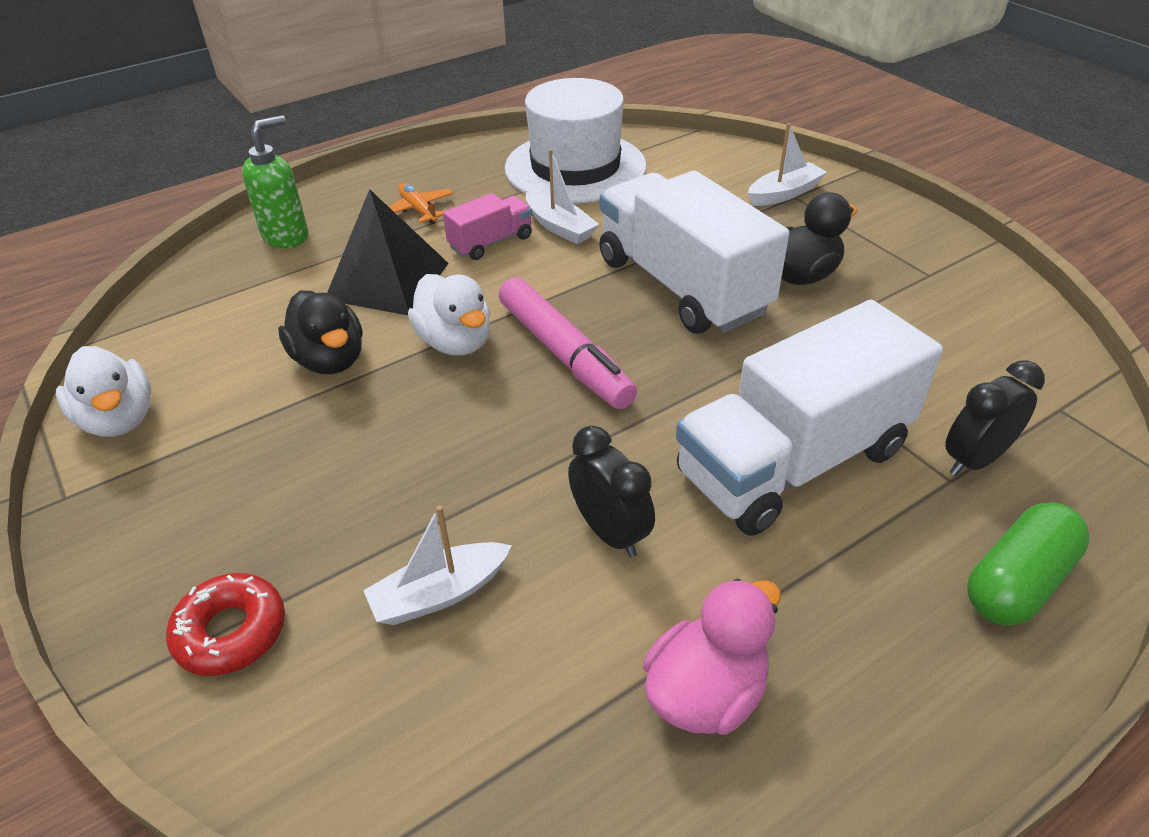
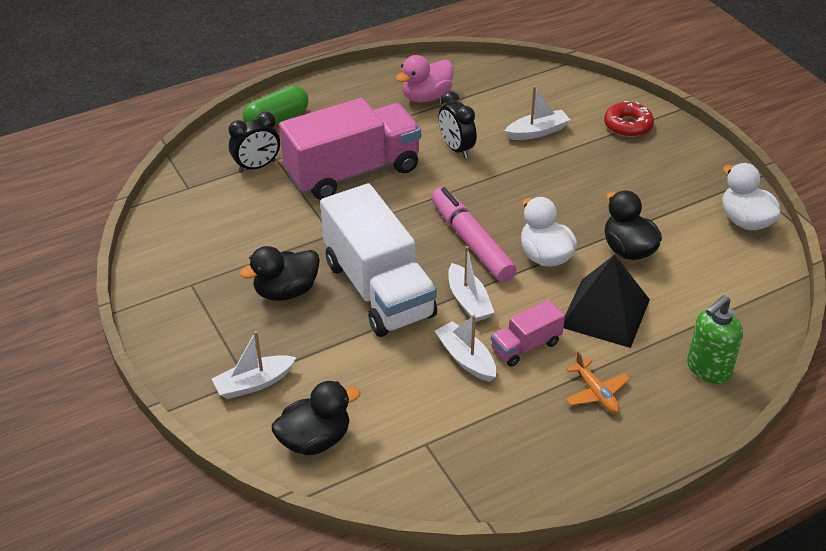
camera: 175 degrees left, 0 degrees up
white hat [505,78,647,203] -> none
white truck [676,300,943,536] -> pink truck [279,98,421,200]
none -> black duck [271,381,361,455]
none -> white boat [448,246,494,322]

